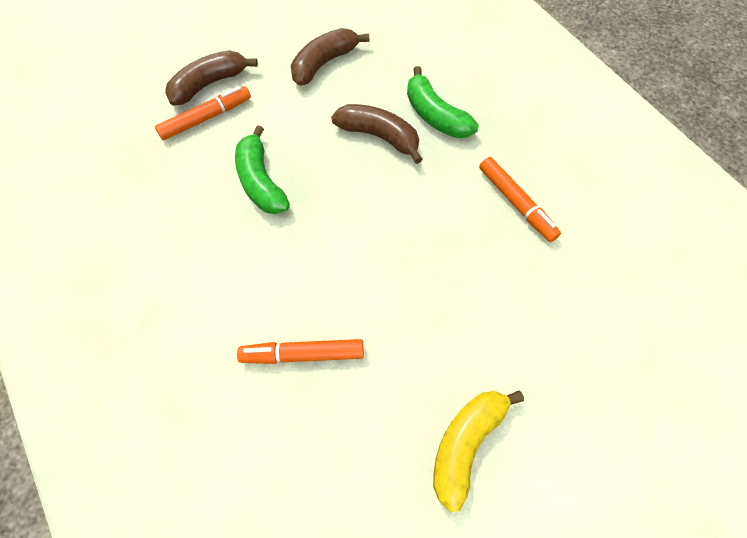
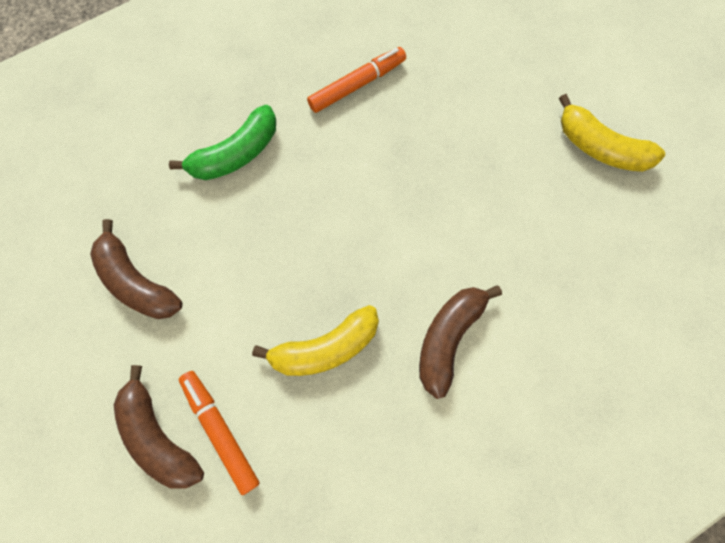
camera: 90 degrees left, 10 degrees up
green banana [235,125,290,214] -> yellow banana [252,305,379,376]
orange marker [237,339,364,364] -> none
brown banana [331,104,423,164] -> brown banana moved to [419,285,502,399]

